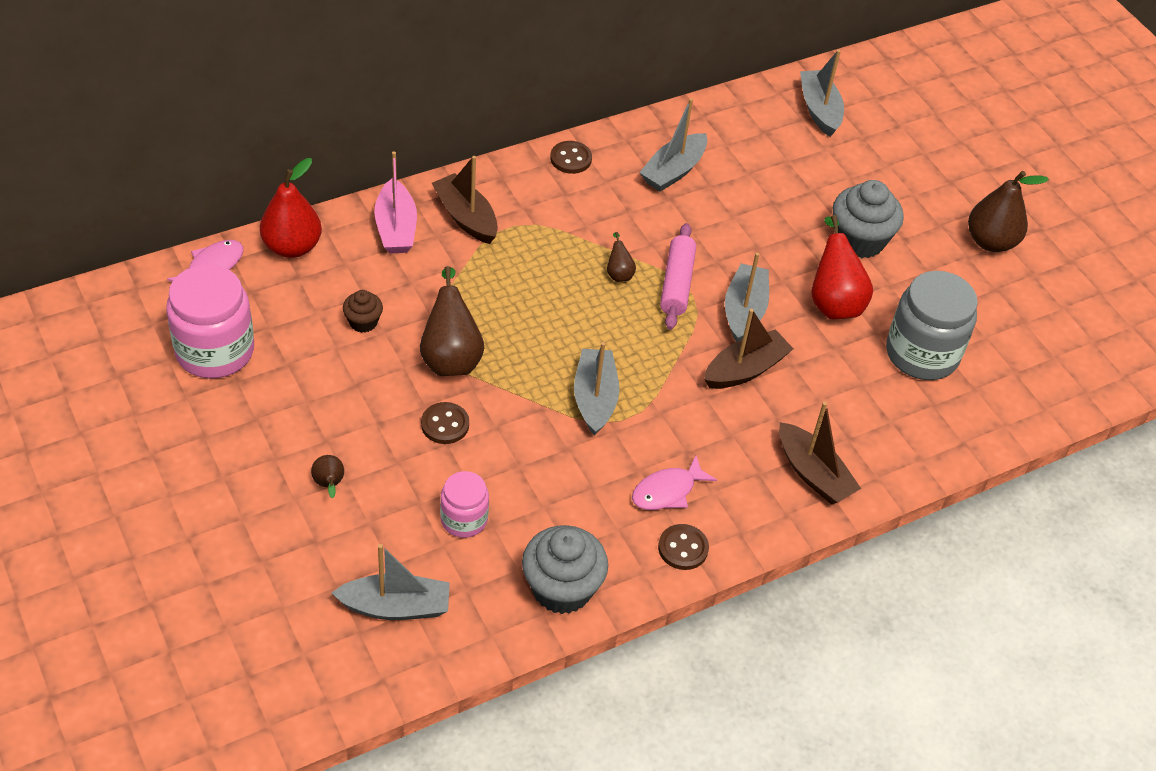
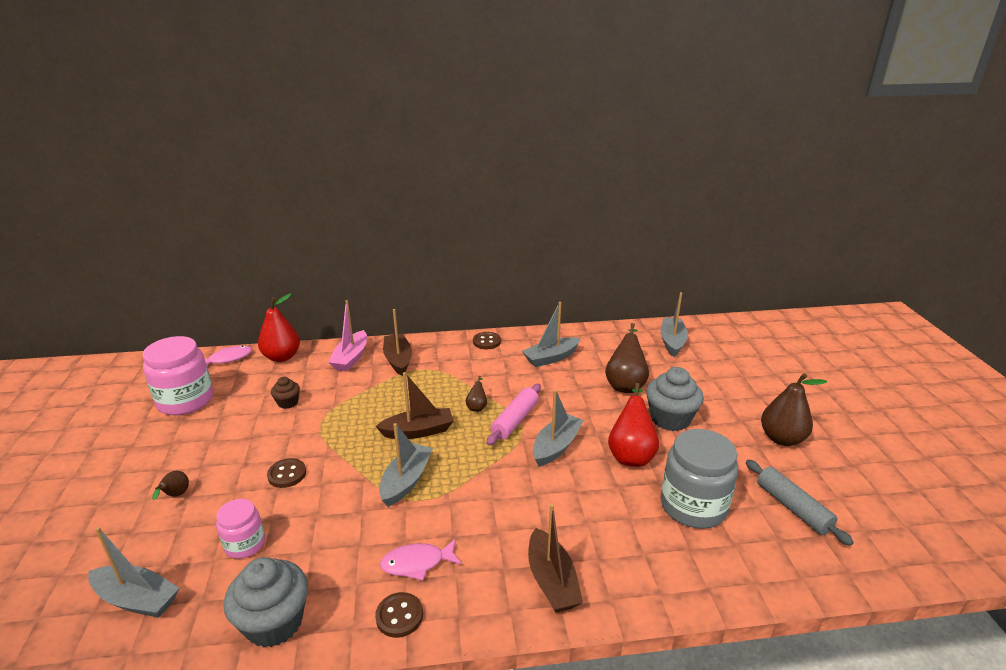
camera: 25 degrees right, 20 degrees down
brown pear [420,266,484,376] -> brown pear moved to [605,323,649,393]
brown boat [704,309,794,389] -> brown boat moved to [375,372,453,439]
none -> grey rolling pin [746,459,854,546]

